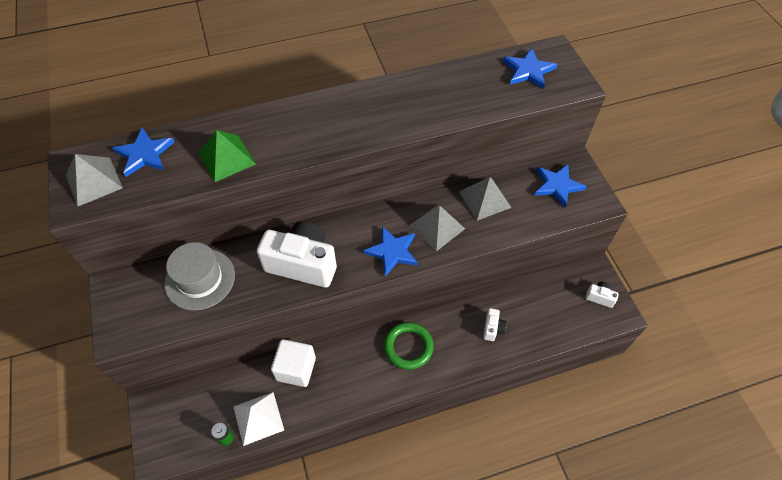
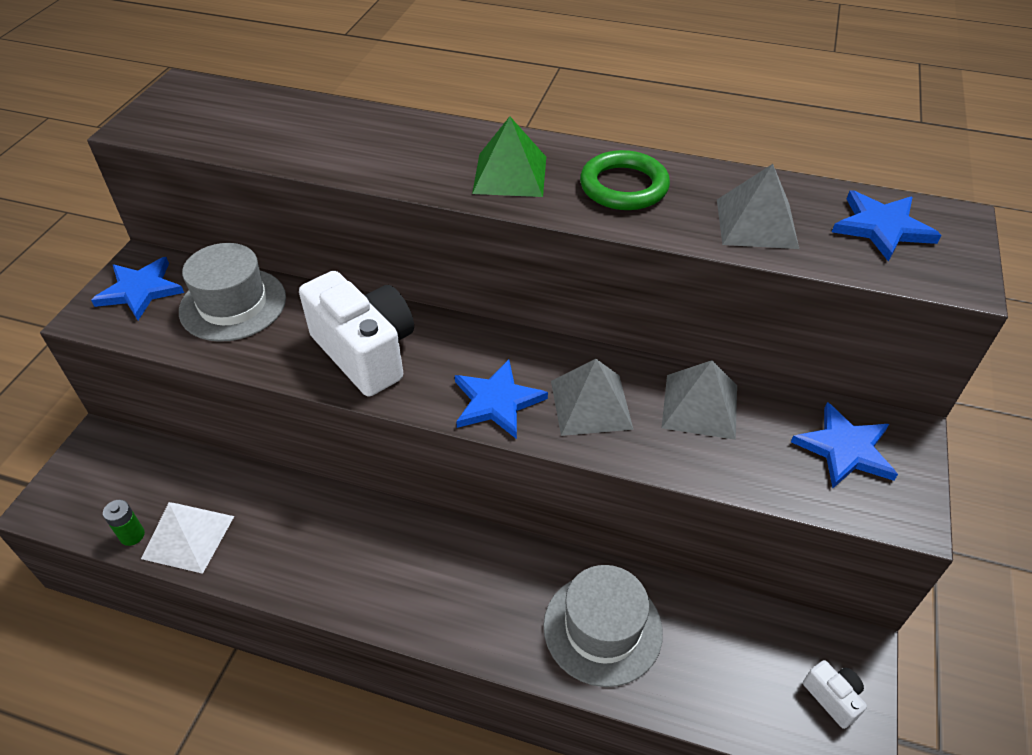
camera: 35 degrees right, 10 degrees down
grey pyramid [66,154,123,207] -> grey pyramid moved to [717,164,799,249]
blue star [112,127,174,177] -> blue star moved to [91,257,184,320]
green pyramid [198,130,256,182] -> green pyramid moved to [472,116,546,197]
white cube [271,339,316,387] -> none
green ring [384,322,434,370] -> green ring moved to [580,150,670,210]
white camera [483,308,507,341] -> grey hat [543,565,663,687]

